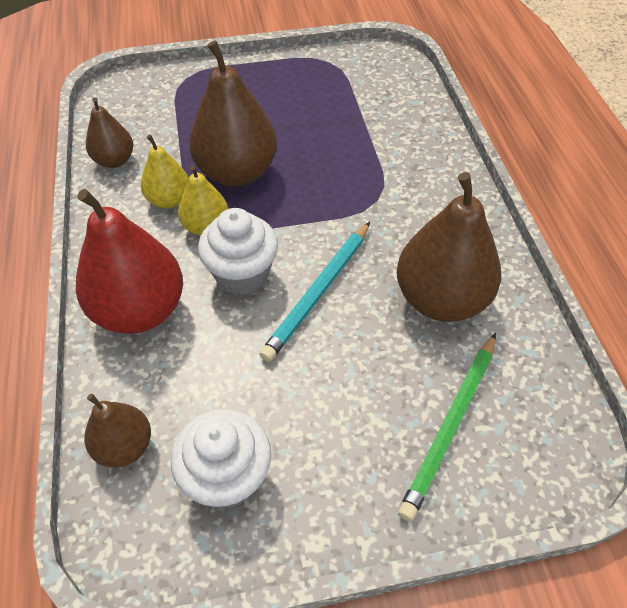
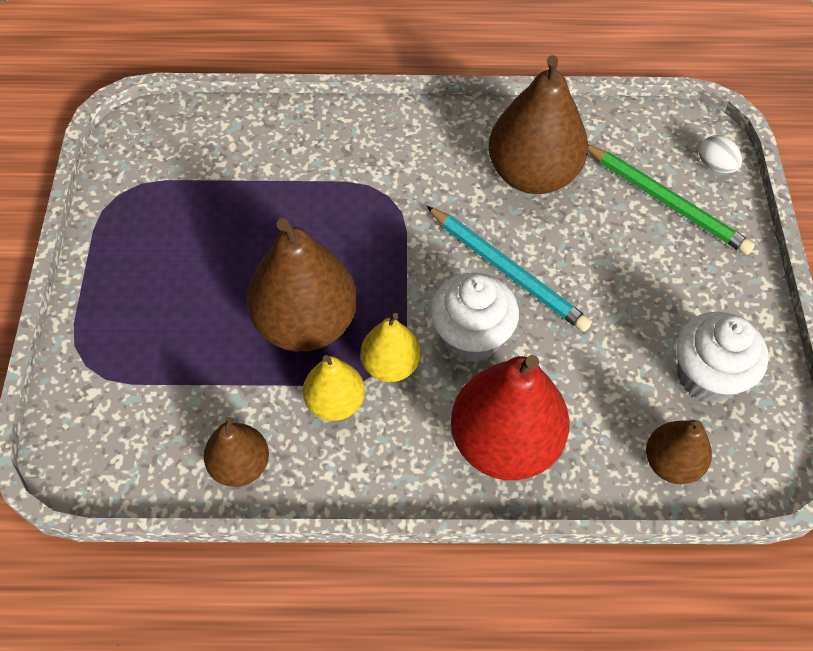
camera: 80 degrees left, 5 degrees up
none -> white egg [699,135,742,173]

